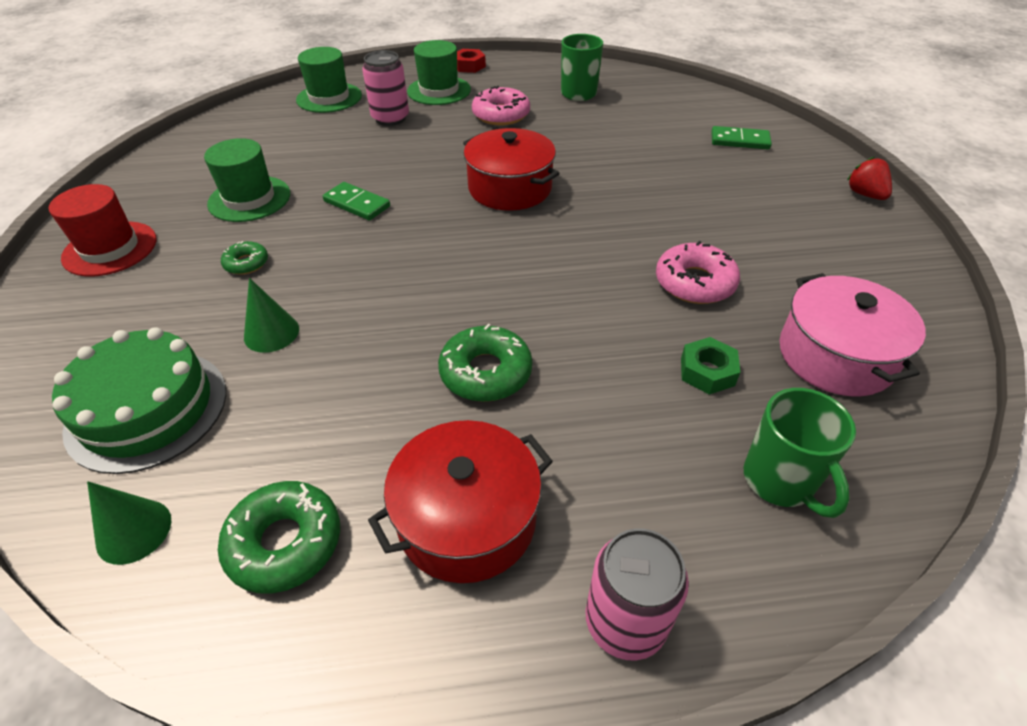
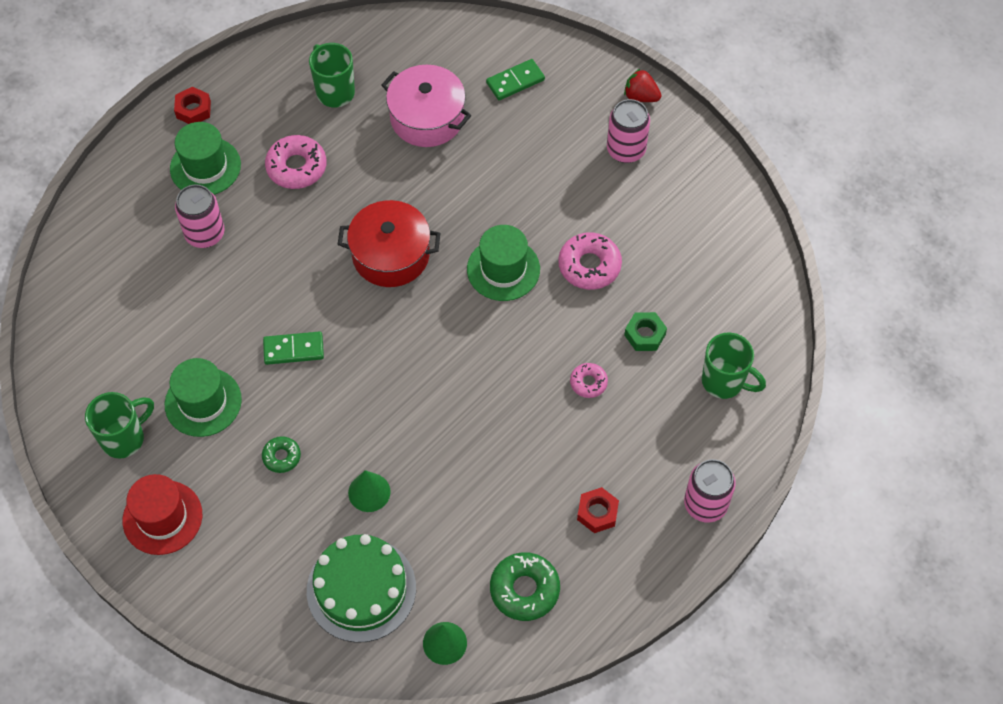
camera: 40 degrees left, 15 degrees up
green hat [296,47,362,113] -> green hat moved to [467,225,540,301]
red pot [368,420,553,583] -> red nut [577,487,619,533]
green donut [438,324,532,402] -> none
pink pot [780,273,926,396] -> pink pot moved to [381,65,471,147]
none -> green mug [85,392,154,459]
none -> pink donut [570,363,608,398]
none -> pink can [607,99,650,163]

